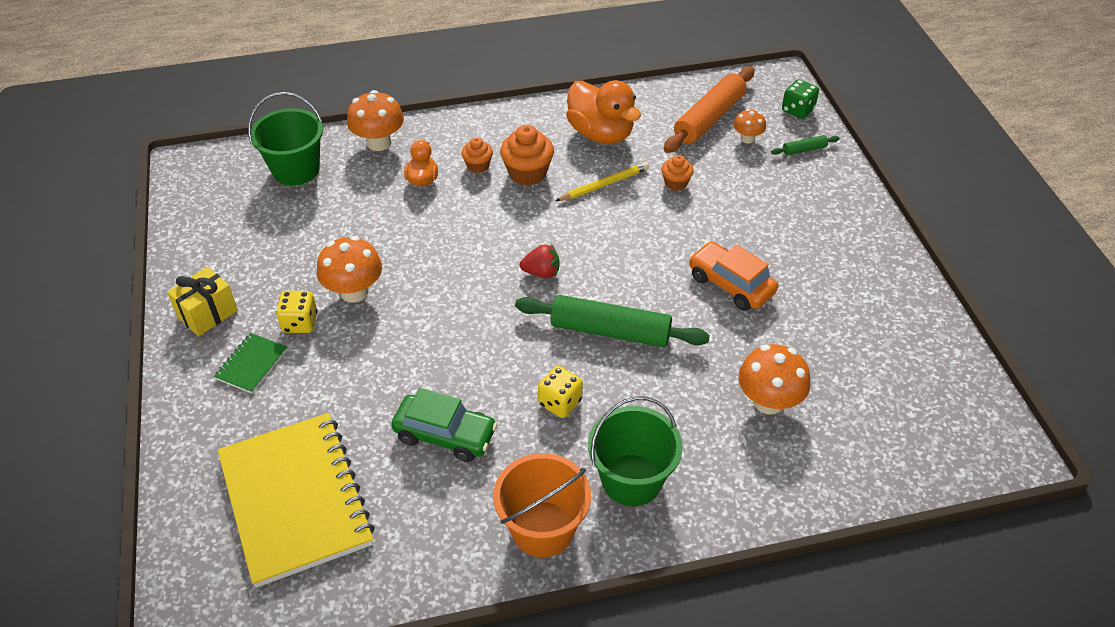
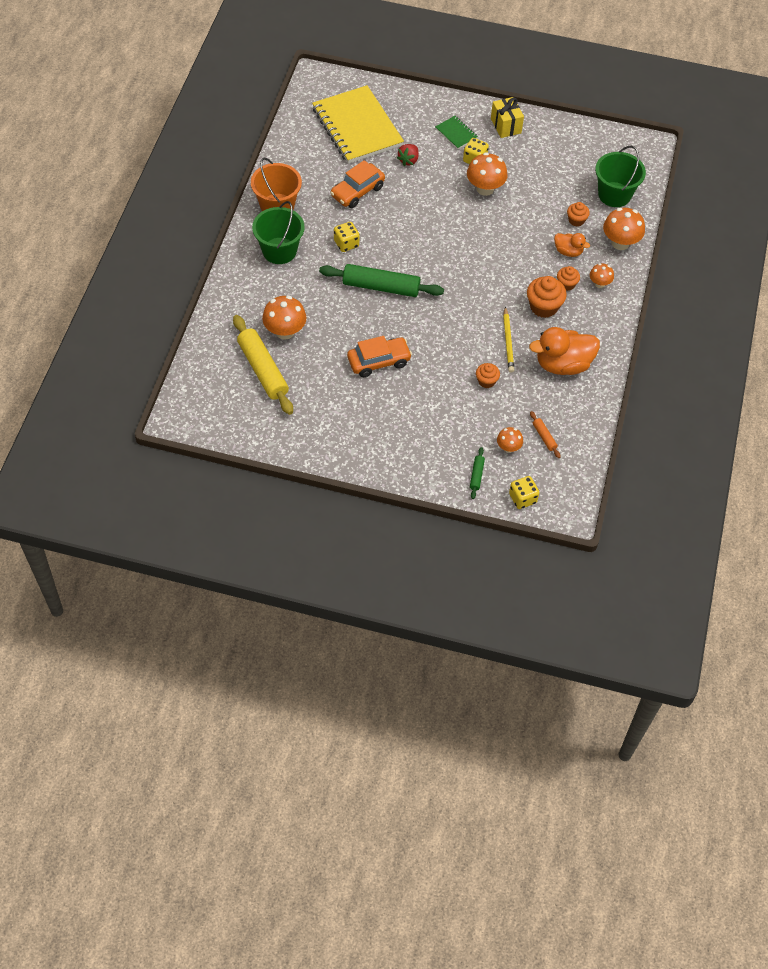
camera: 115 degrees right, 10 degrees up
yellow notebook [217,413,375,588] -> yellow notebook turned 60 degrees clockwise [312,85,404,164]
green car [391,388,498,462] -> orange car [330,160,385,208]
green rolling pin [515,295,710,347] -> green rolling pin turned 60 degrees clockwise [319,264,444,297]
red strawberry [520,244,560,278] -> red strawberry moved to [397,144,419,166]
orange rolling pin [664,66,755,153] -> orange rolling pin [530,411,560,458], size x0.44
green dice [782,79,819,119] -> yellow dice [509,476,539,509]
none -> yellow rolling pin [233,315,293,415]
none -> orange cupcake [567,202,590,226]
none -> orange mushroom [590,263,614,288]

